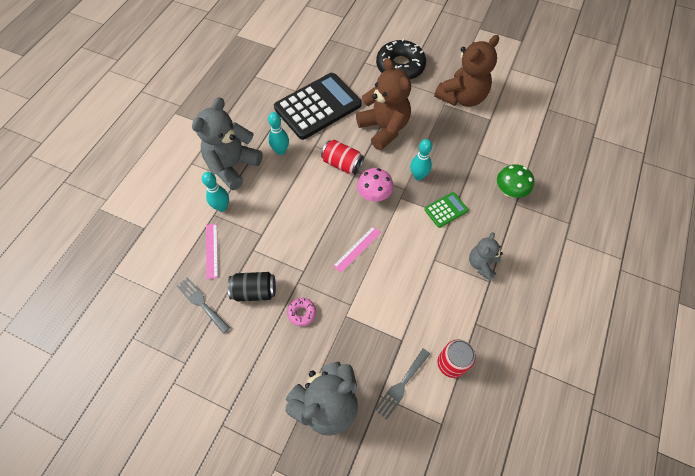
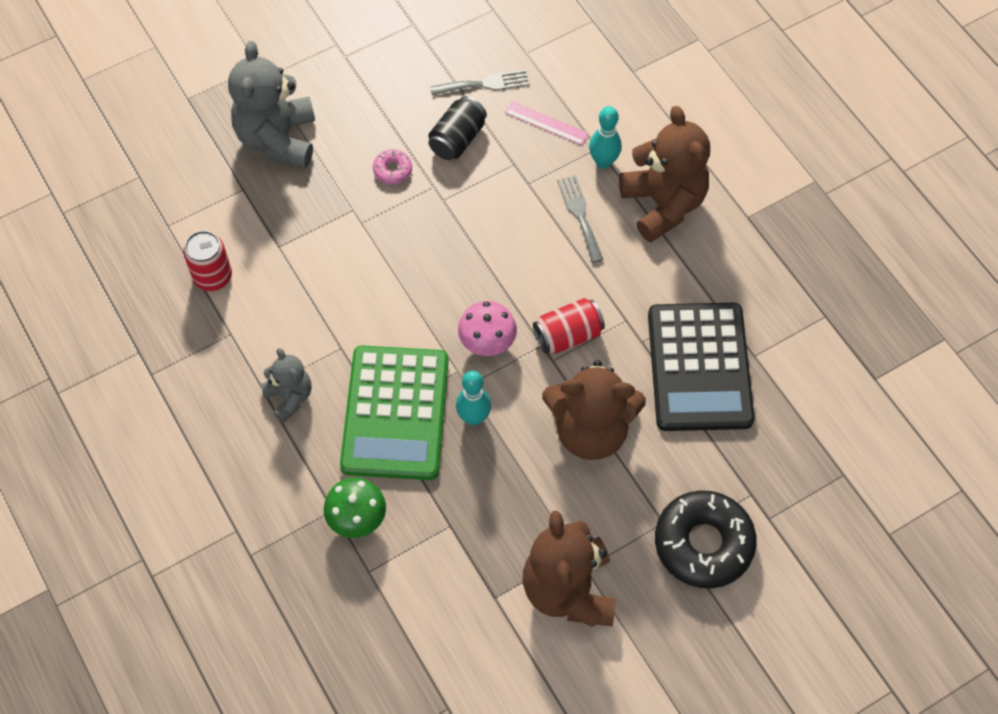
camera: 125 degrees right, 0 degrees up
grey teddy bear [192,97,263,190] -> brown teddy bear [619,106,710,243]
turquoise bowling pin [268,112,289,155] -> none
pink ruler [333,226,381,273] -> none
grey fork [374,349,430,420] -> grey fork moved to [557,175,603,263]
green calculator [424,192,468,228] -> green calculator [340,345,449,480], size x2.26

